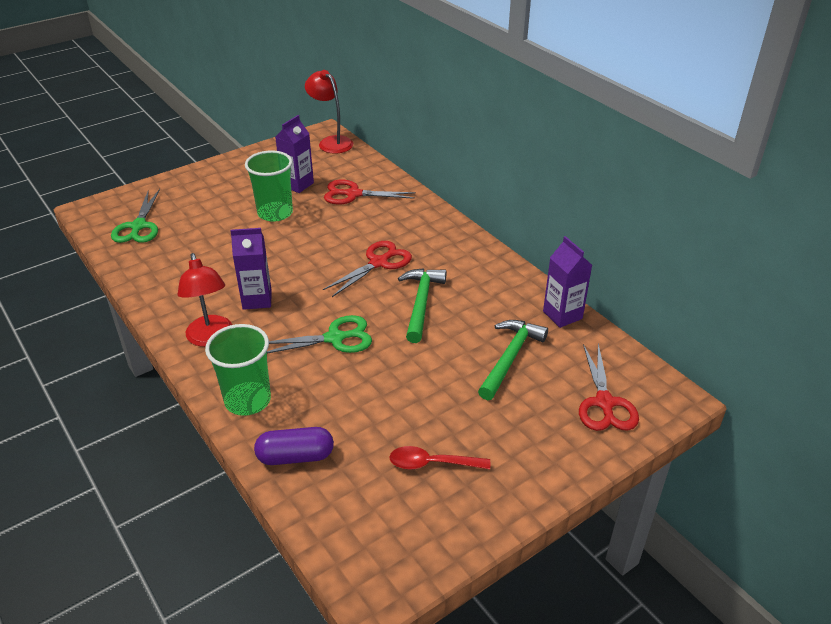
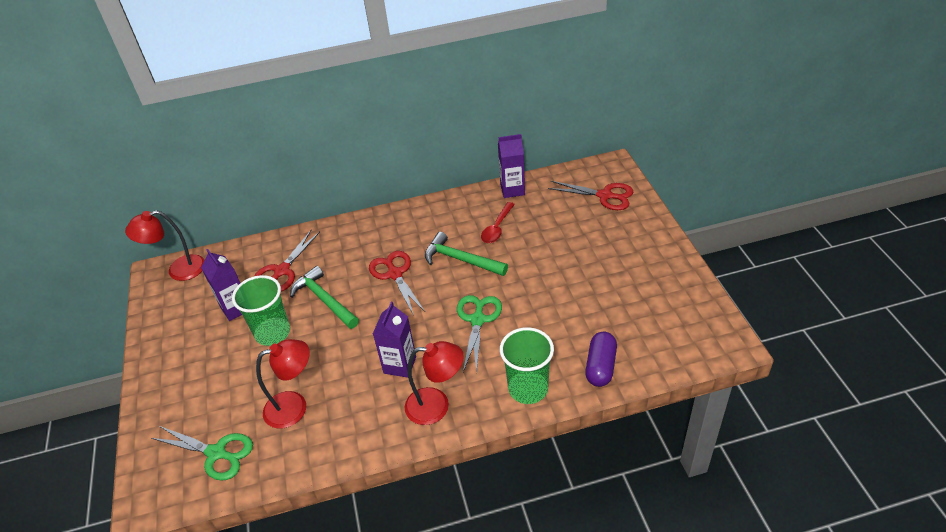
camera: 65 degrees left, 5 degrees up
red spoon [389,446,490,470] -> red spoon moved to [481,202,515,243]
green hammer [478,320,548,400] -> green hammer moved to [290,266,359,329]
none -> red lamp [256,339,310,429]

